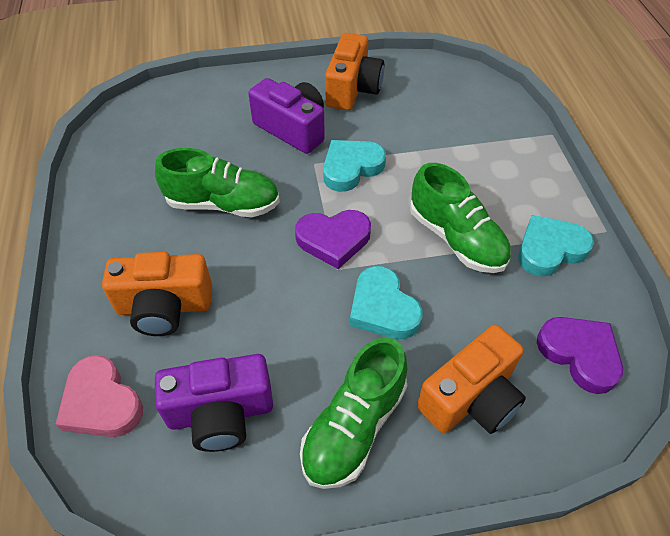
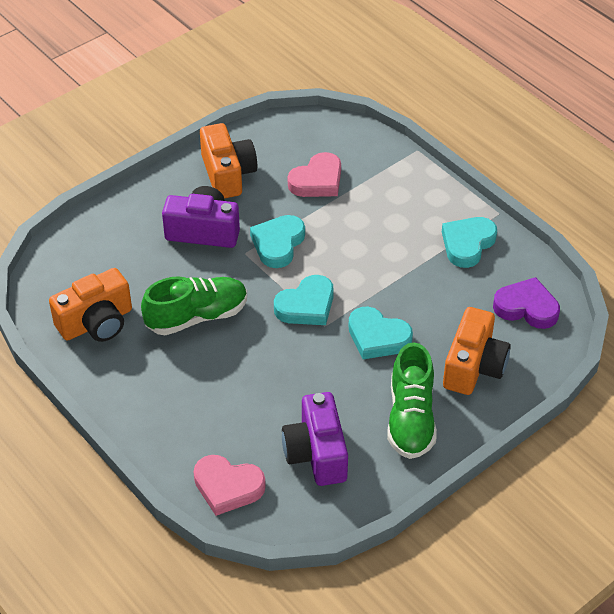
camera: 30 degrees left, 5 degrees down
orange camera [102,252,212,336] -> orange camera moved to [49,268,132,342]
purple camera [155,354,273,452] -> purple camera turned 120 degrees clockwise [282,392,348,486]
purple heart [295,210,371,269] -> turquoise heart [274,275,334,325]
green shoe [410,163,511,273] -> none
none -> pink heart [288,152,341,197]

